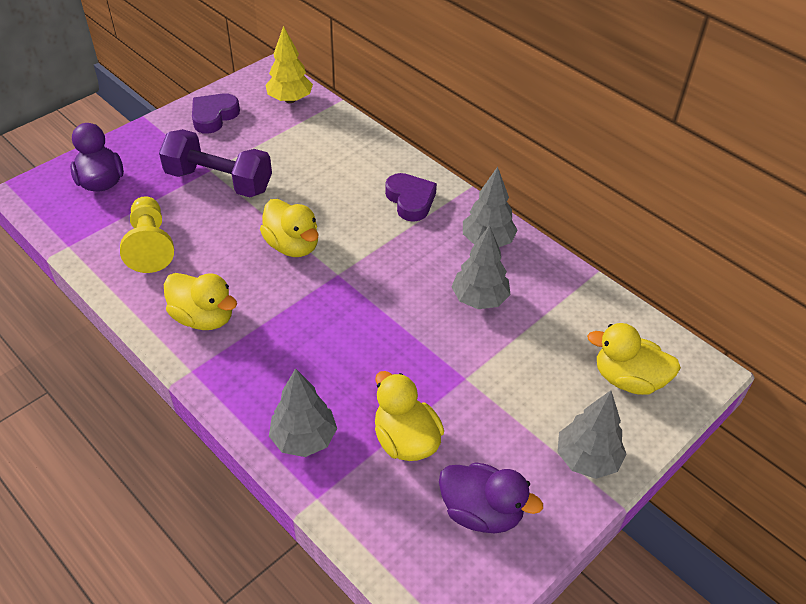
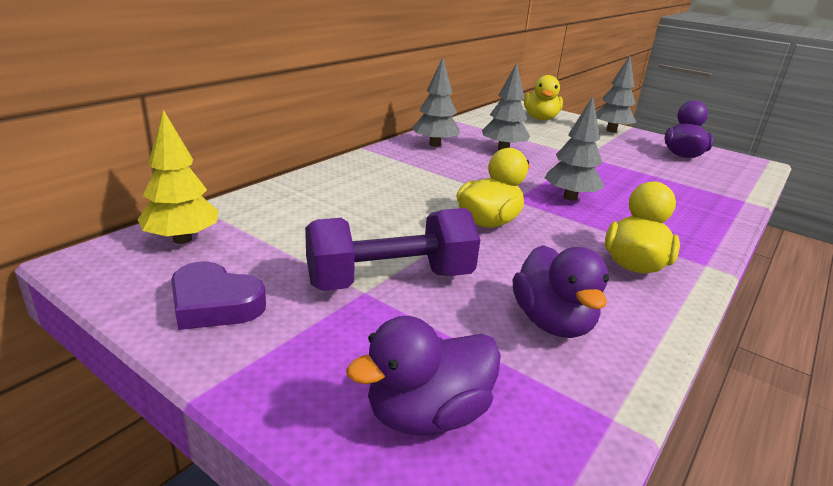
camera: 100 degrees left, 20 degrees down
yellow pawn [120,196,174,273] -> purple duck [513,245,609,338]
purple dumbbell [159,129,272,197] -> purple dumbbell turned 60 degrees clockwise [305,208,480,291]
grey tree [269,368,337,457] -> grey tree moved to [545,96,605,201]
yellow duck [375,371,444,461] -> none
purple heart [385,173,437,222] -> none

